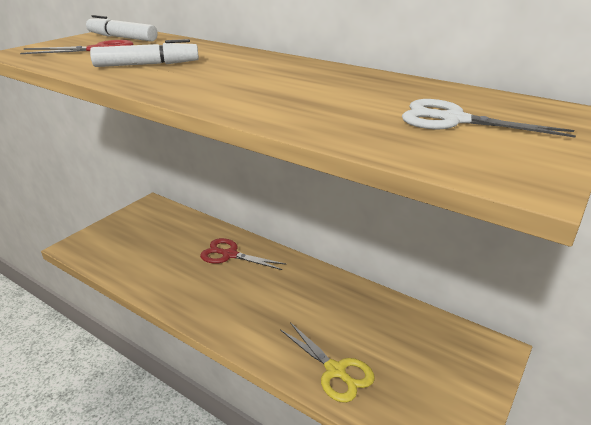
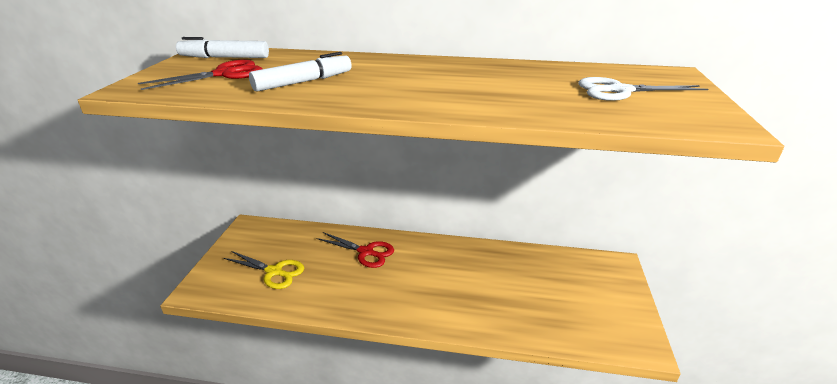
camera: 25 degrees left, 0 degrees up
red scissors [200,238,287,270] -> red scissors turned 150 degrees counterclockwise [317,232,394,268]
yellow scissors [280,322,375,403] -> yellow scissors moved to [224,251,304,289]

